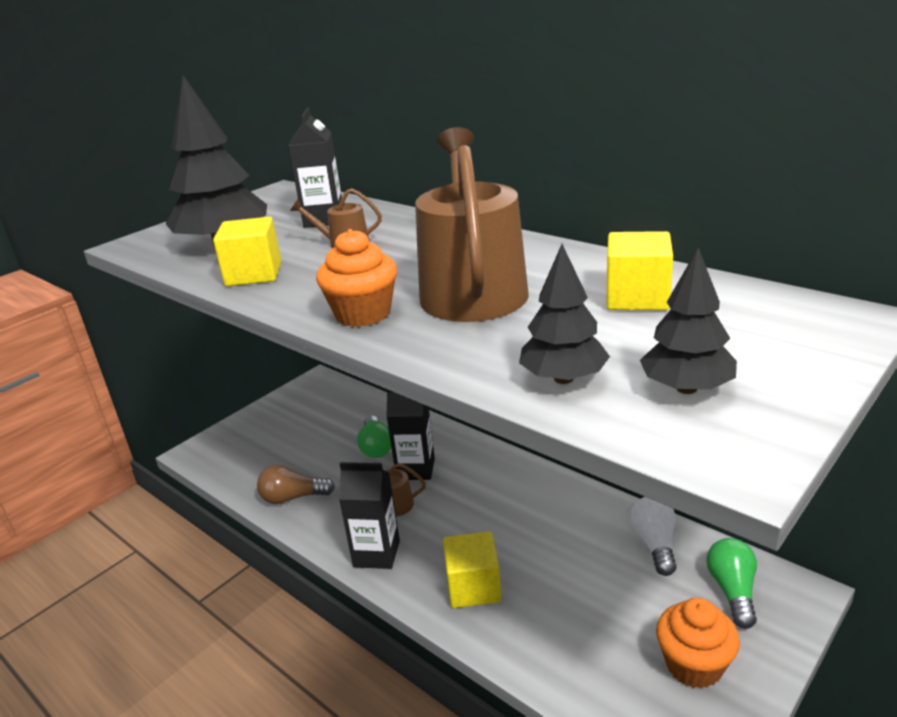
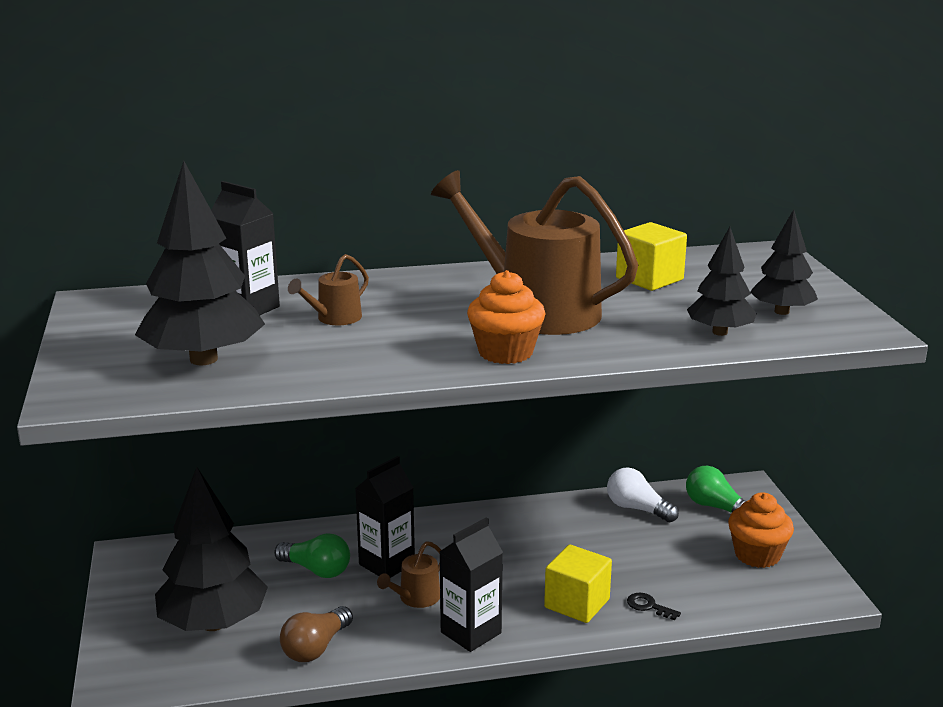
camera: 55 degrees left, 5 degrees down
yellow cube [213,217,281,286] -> none
none -> black tree [155,467,268,631]
none -> black key [627,593,681,620]

